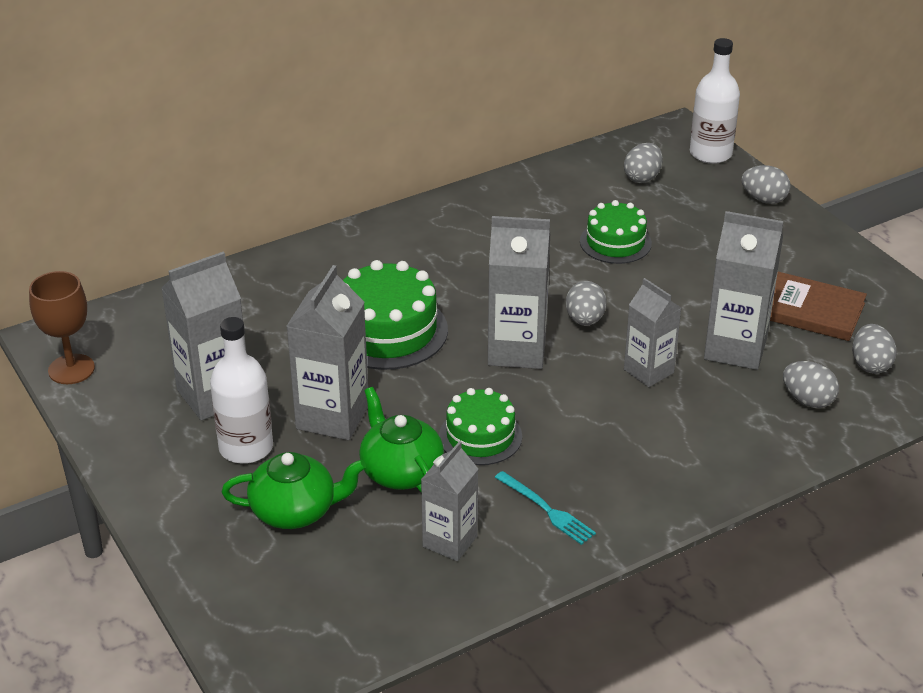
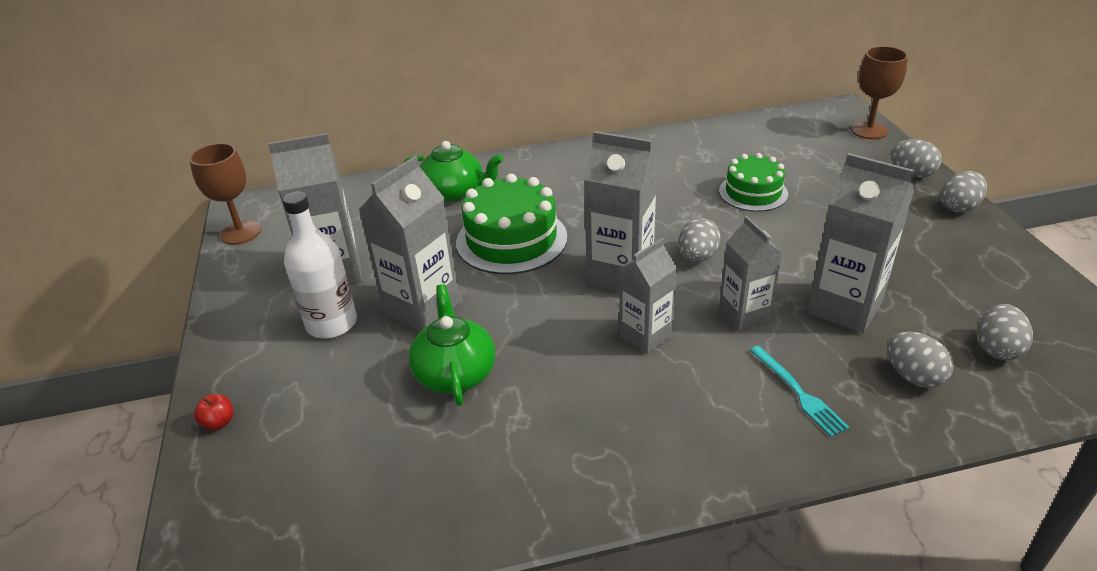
camera: 20 degrees right, 0 degrees up
green teapot [222,452,366,529] -> green teapot moved to [403,141,503,202]
grey carton [421,441,478,561] -> grey carton moved to [619,238,677,355]
green cake [439,388,522,465] -> none
turquoise fork [495,471,596,545] -> turquoise fork moved to [749,346,849,437]
grey egg [624,143,663,183] -> grey egg moved to [941,171,987,212]
white bottle [690,38,740,164] -> brown goblet [851,46,908,139]
brown book [770,272,867,341] -> none
none -> red apple [194,394,234,430]

